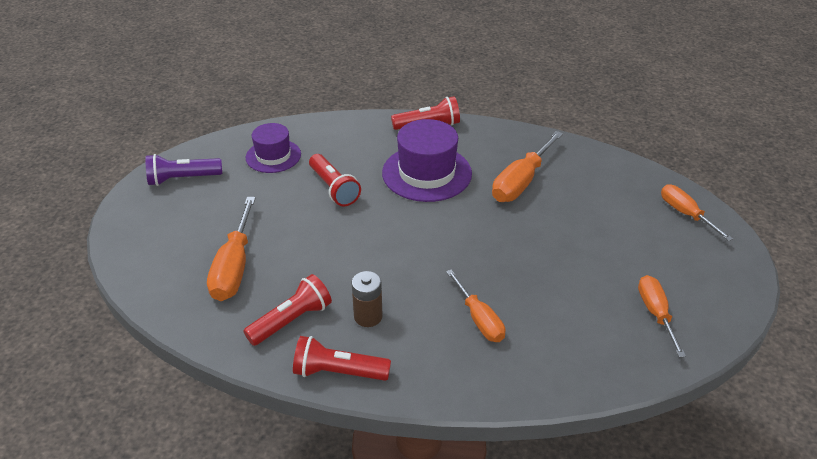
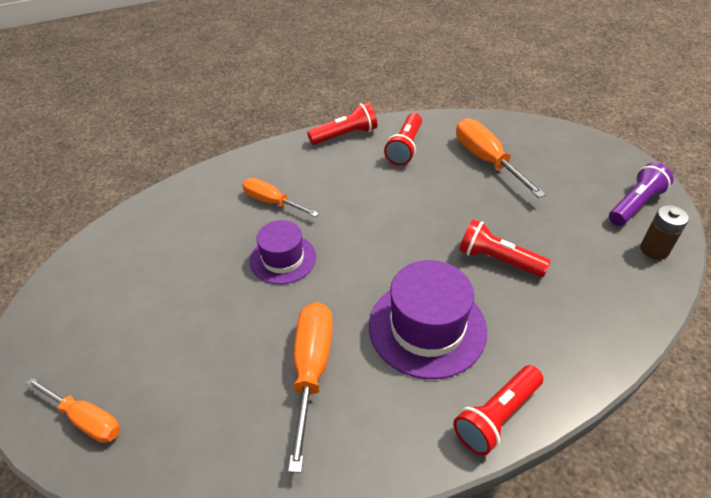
camera: 150 degrees right, 5 degrees up
purple hat [246,123,301,173] -> purple hat moved to [250,220,316,284]
brown battery [351,271,383,327] -> brown battery moved to [640,205,689,260]
orange screwdriver [638,275,686,358] -> none

